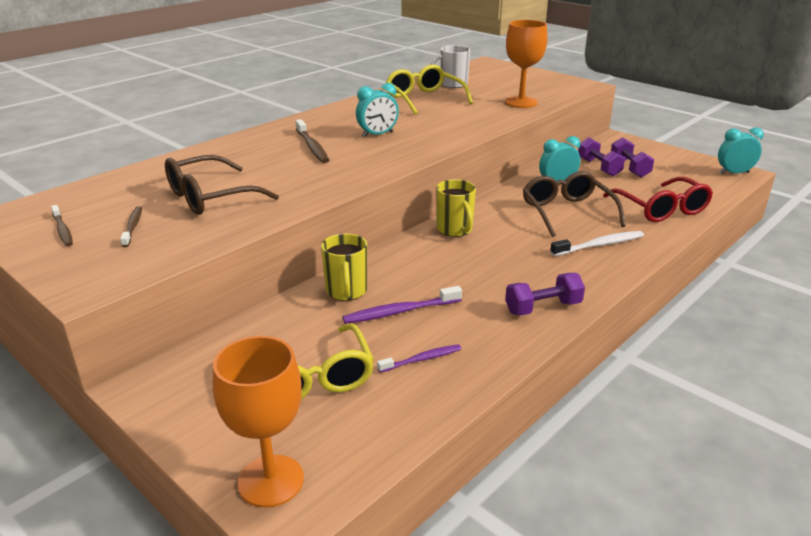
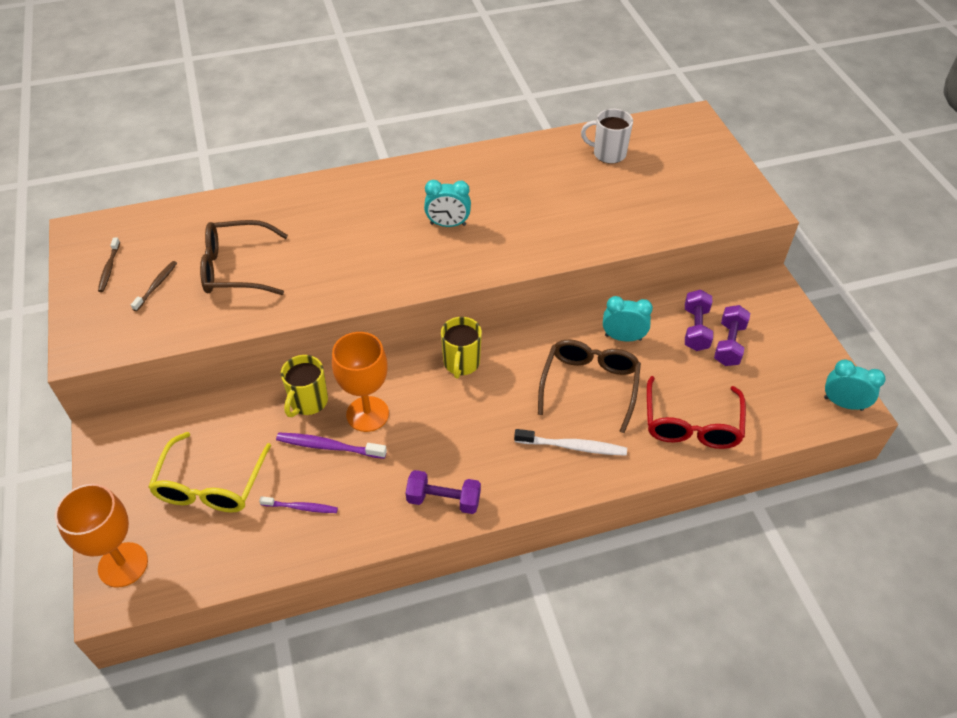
camera: 30 degrees right, 20 degrees up
brown toothbrush [295,119,329,163] -> none
yellow glasses [385,65,473,115] -> none
orange goblet [505,20,547,108] -> orange goblet moved to [332,332,389,432]

